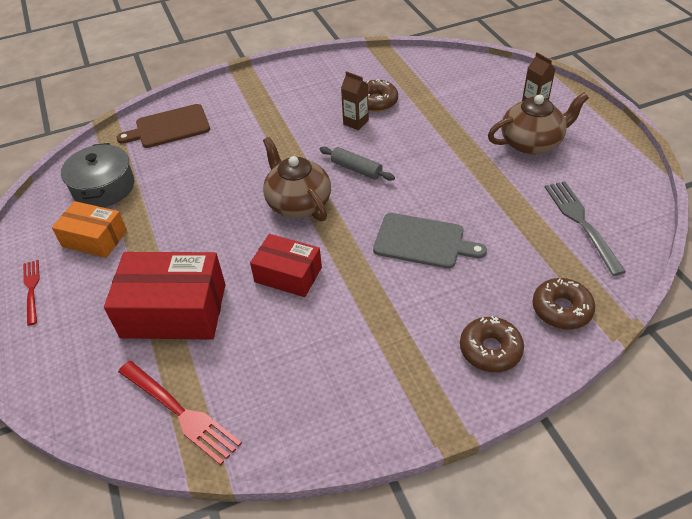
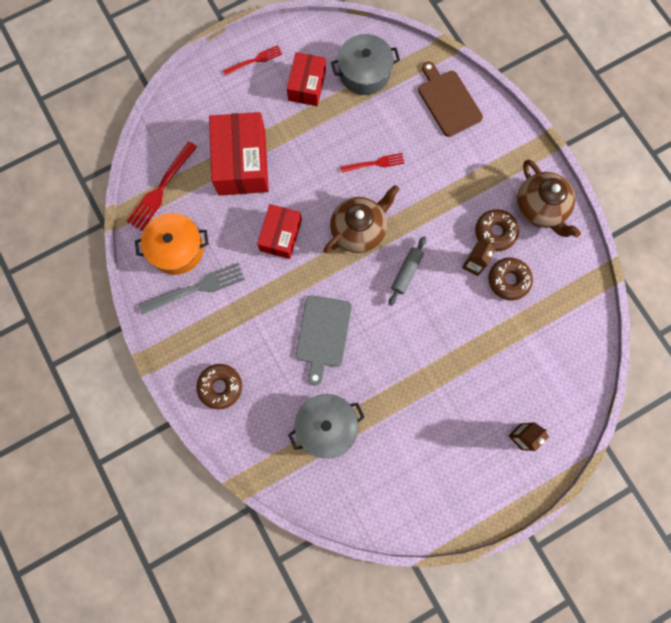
camera: 80 degrees right, 30 degrees up
orange box [52,201,127,258] -> red box [287,52,326,106]
brown teapot [488,93,589,155] -> brown teapot moved to [517,159,581,237]
brown donut [532,278,595,330] -> brown donut moved to [475,209,519,251]
grey fork [545,181,626,276] -> grey fork moved to [139,263,245,314]
none -> orange pot [135,213,209,275]
none -> grey pot [288,394,364,459]
none -> red fork [341,153,404,173]

